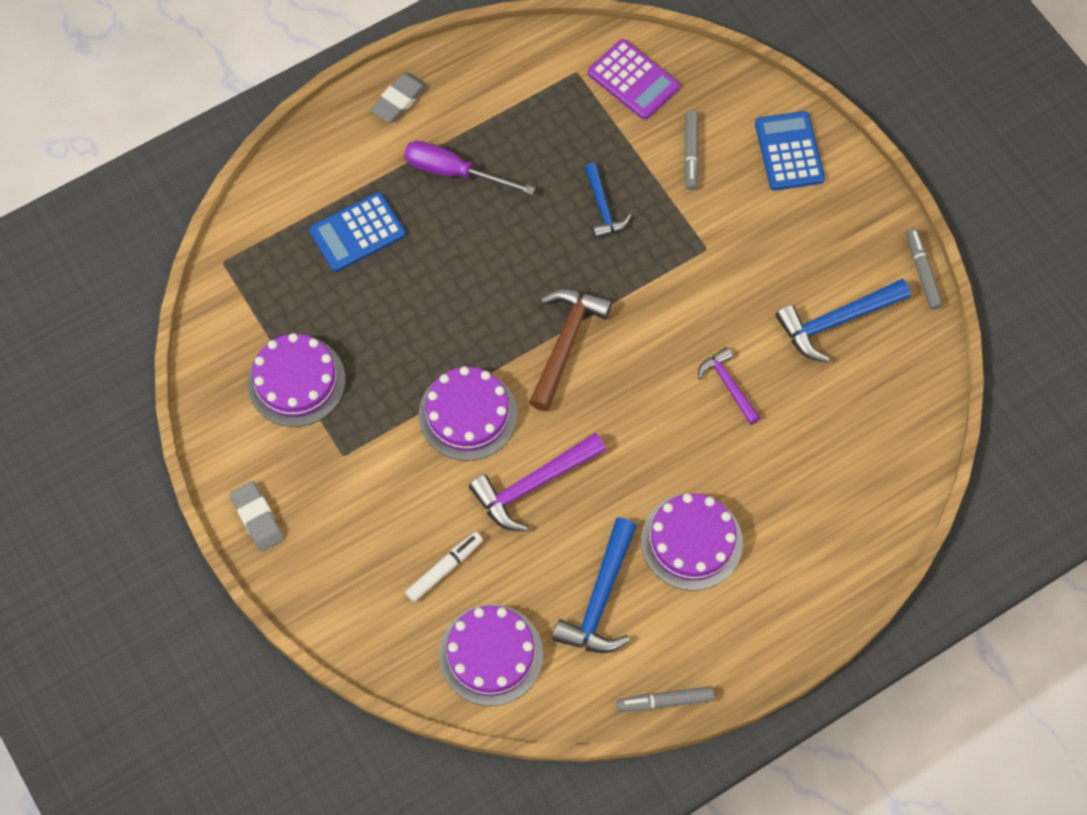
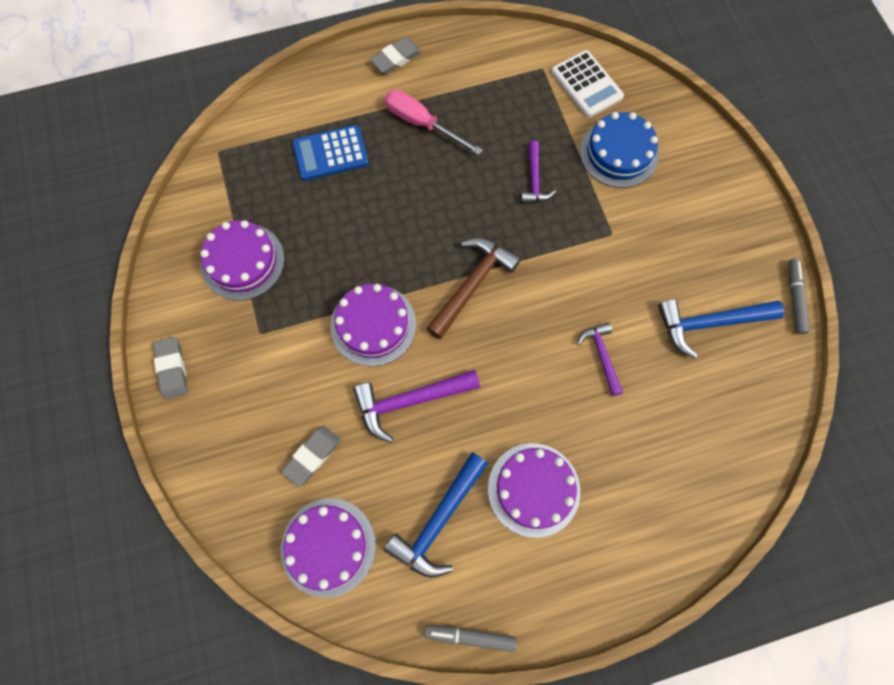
camera: 15 degrees right, 5 degrees up
purple screwdriver [404,141,535,195] -> pink screwdriver [384,90,483,155]
white marker [405,532,483,602] -> grey eraser [281,426,341,487]
blue hammer [585,163,631,238] -> purple hammer [521,141,556,203]
purple calculator [588,39,680,120] -> white calculator [551,50,624,118]
grey marker [684,110,699,190] -> blue cake [580,112,659,188]
blue calculator [755,111,825,191] -> none

